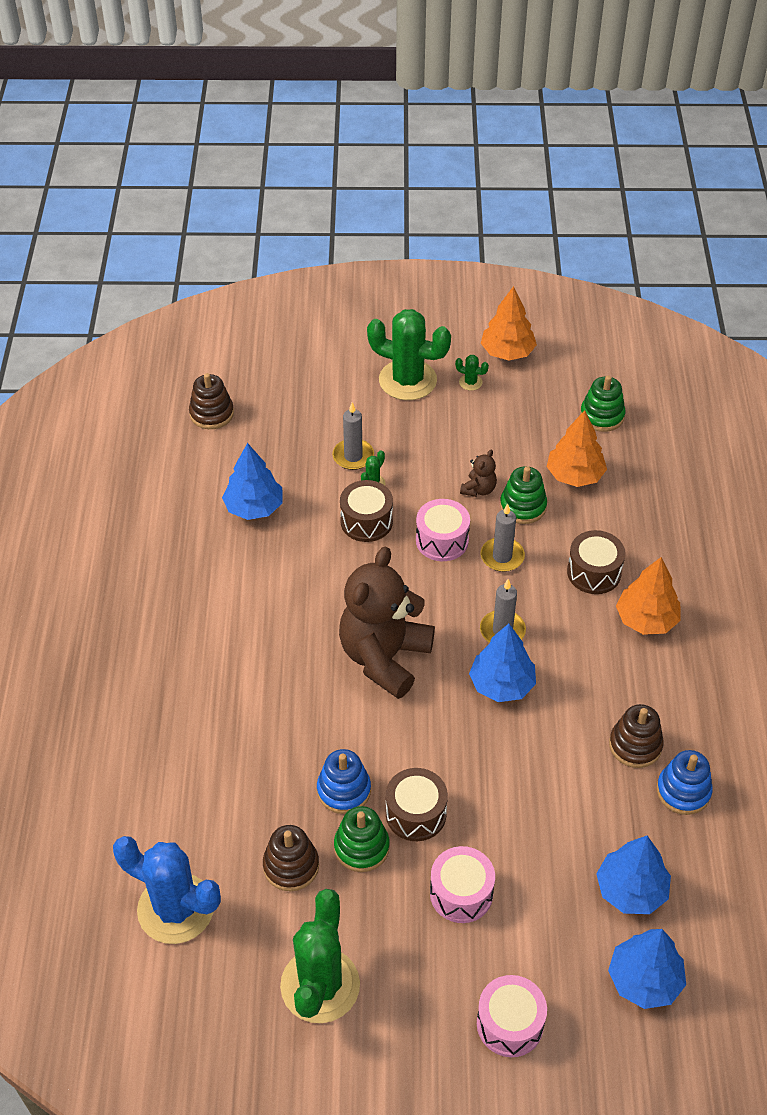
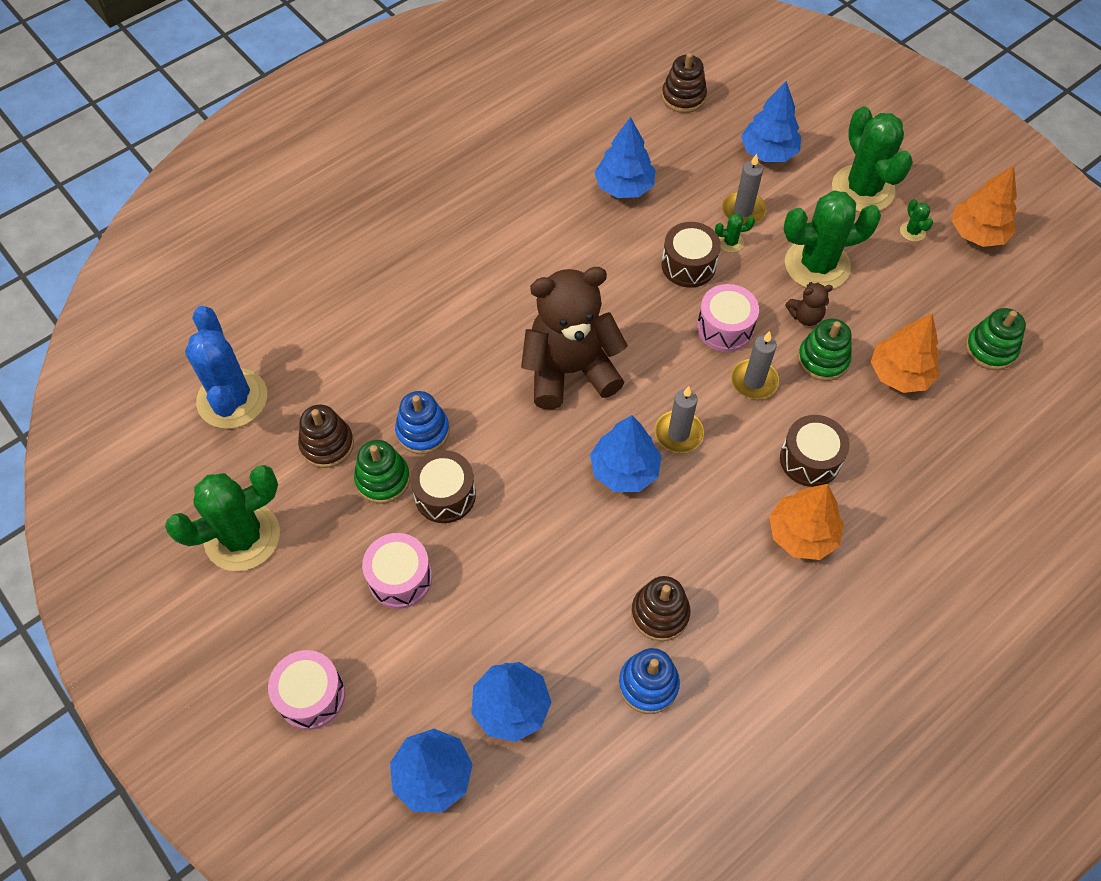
camera: 50 degrees right, 10 degrees up
none -> blue tree [741,81,801,162]
none -> green cactus [783,190,881,289]

